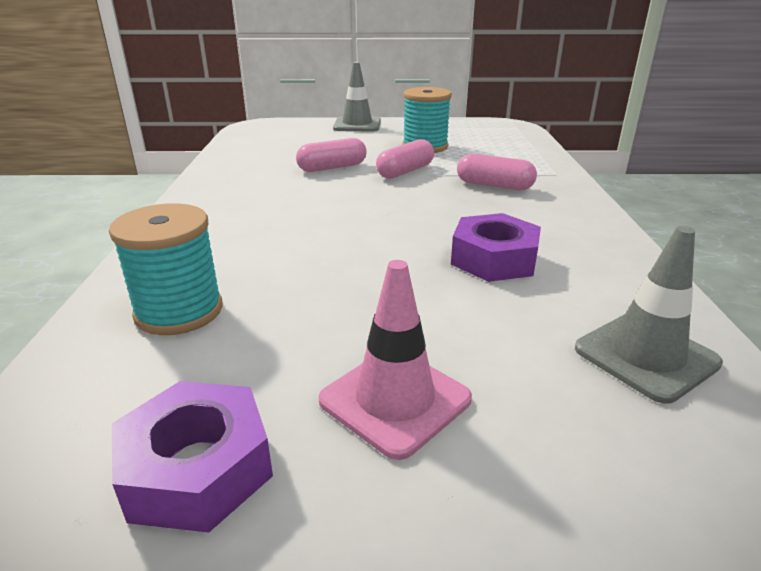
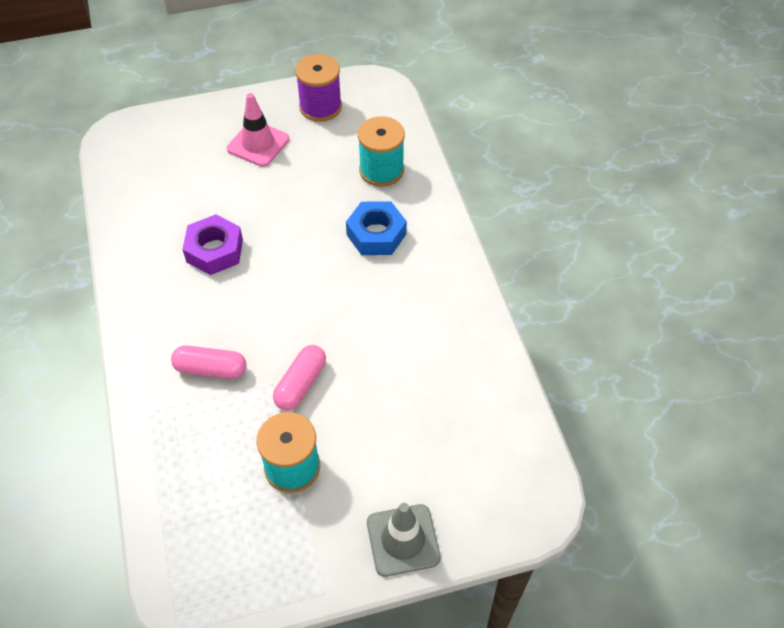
camera: 165 degrees right, 25 degrees up
purple nut [112,381,273,533] -> purple spool [295,54,342,122]
pink capsule [296,138,367,172] -> none
grey traffic cone [575,226,723,404] -> none
none -> blue nut [346,201,407,255]

